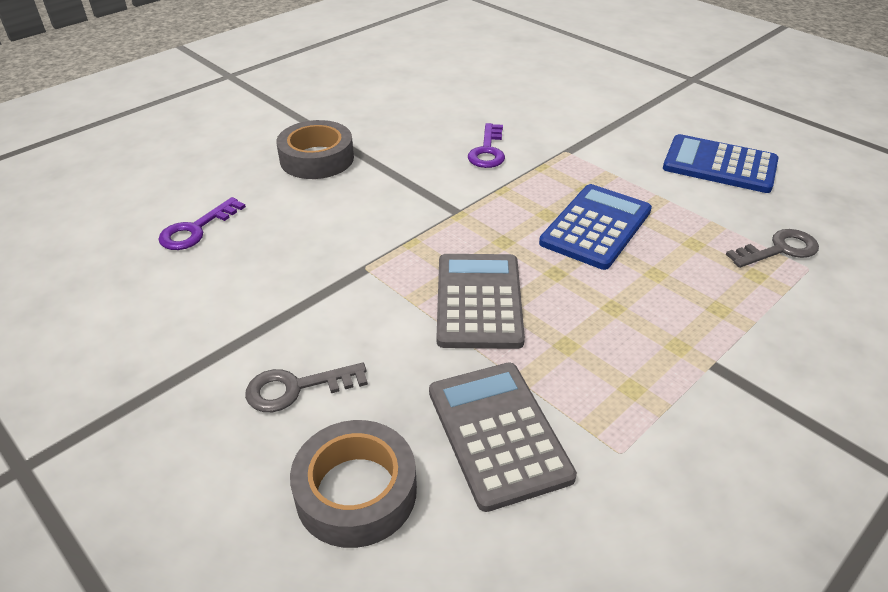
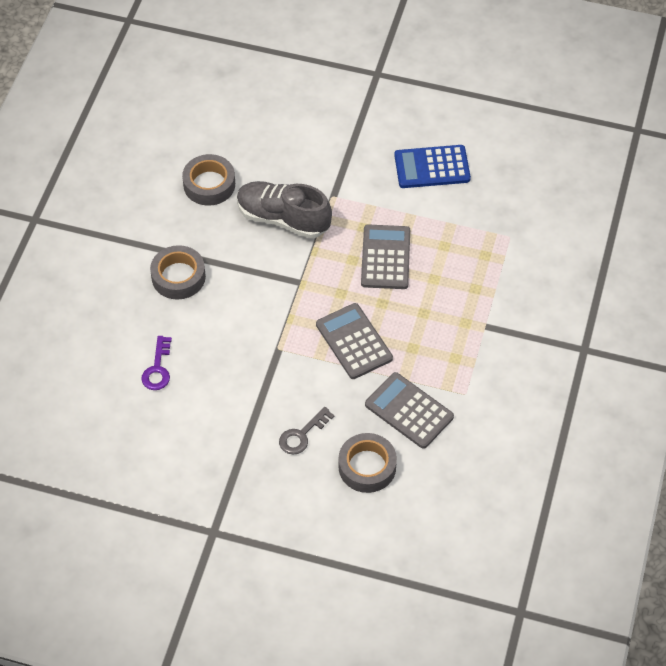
camera: 30 degrees left, 15 degrees up
purple key [468,123,505,168] -> grey shoe [237,181,332,239]
blue calculator [539,184,652,270] -> grey calculator [361,225,410,289]
grey key [726,229,819,268] -> none
none -> grey tape [182,154,235,206]

